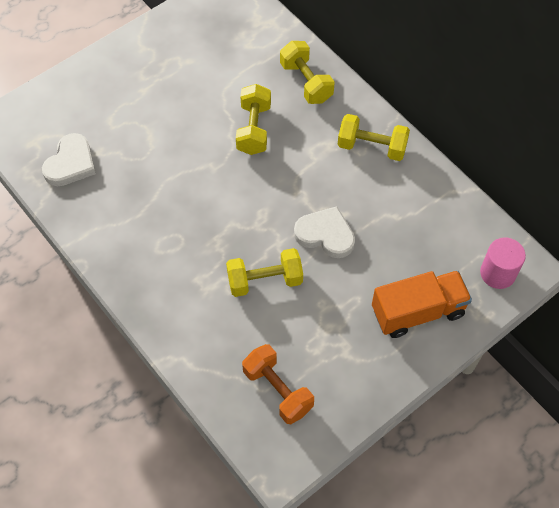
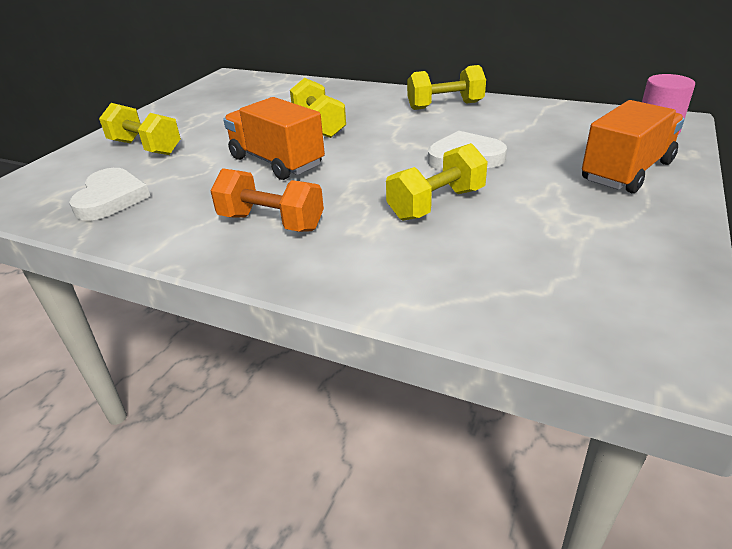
camera: 25 degrees left, 25 degrees down
orange dumbbell [242,344,314,424] -> orange dumbbell moved to [210,168,324,232]
yellow dumbbell [280,41,335,104] -> yellow dumbbell moved to [99,103,181,155]
none -> orange truck [223,97,325,180]

